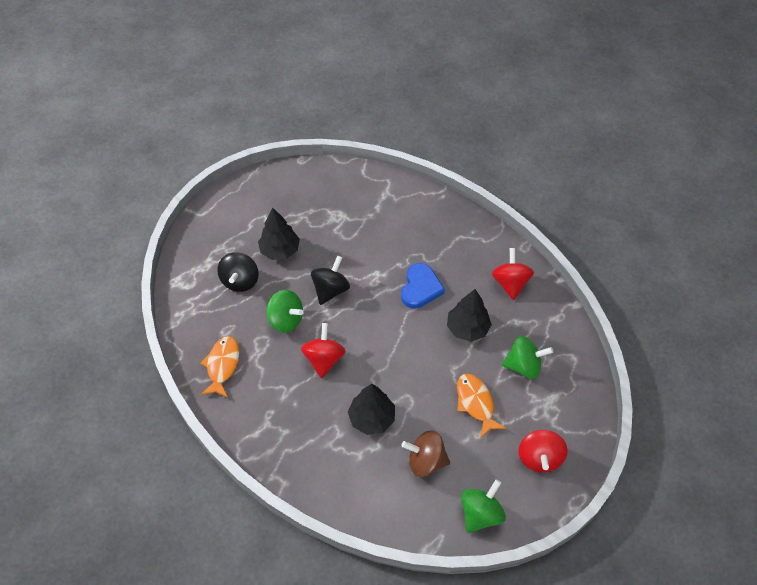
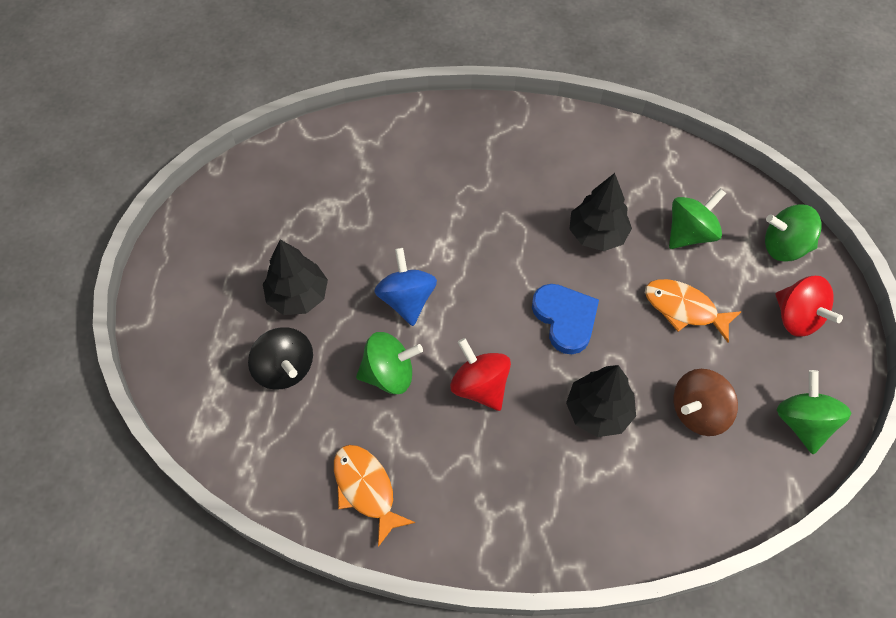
camera: 40 degrees left, 5 degrees up
black spinning top [311,256,350,305] -> blue spinning top [374,248,437,326]
blue heart [401,263,445,309] -> blue heart moved to [532,284,599,354]
red spinning top [492,248,534,300] -> none
none -> green spinning top [765,204,822,262]

